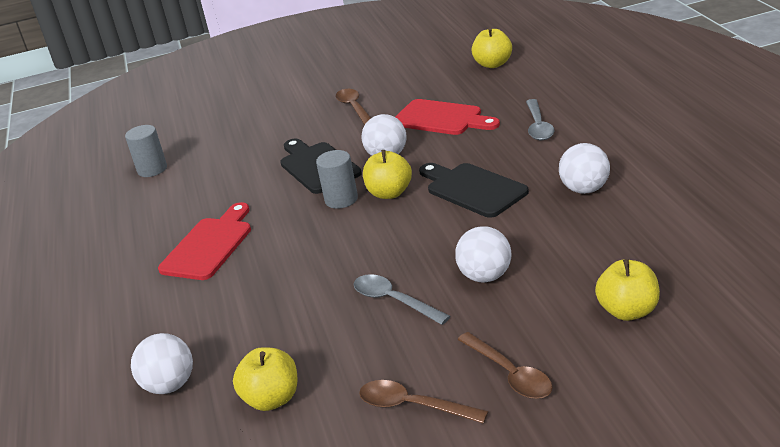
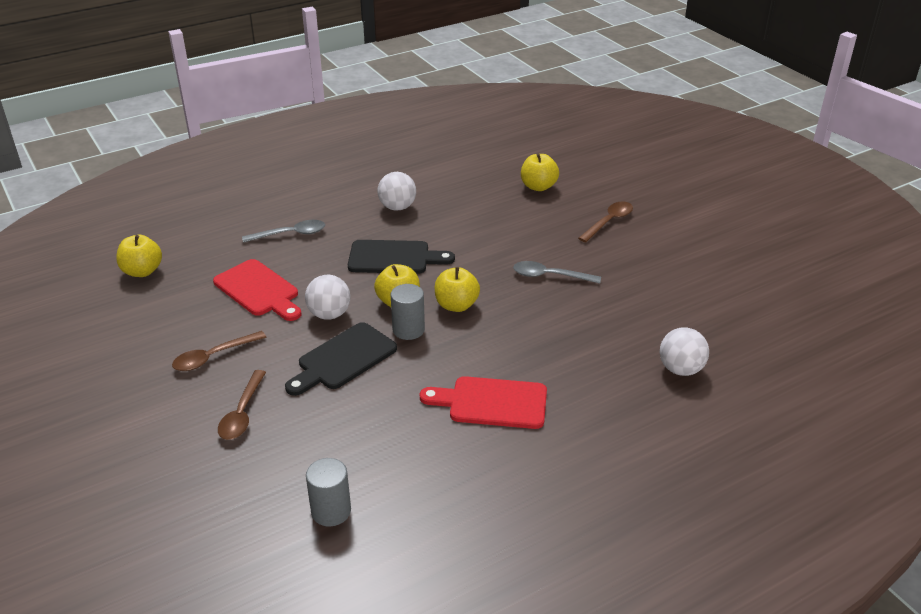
camera: 110 degrees left, 5 degrees up
yellow apple [233,348,297,411] -> yellow apple moved to [435,267,480,312]
grey spoon [354,274,451,325] -> grey spoon turned 75 degrees clockwise [513,261,601,284]
brown spoon [359,380,489,424] -> brown spoon moved to [218,370,266,440]
red cutting board [395,99,500,135] -> red cutting board turned 120 degrees clockwise [213,259,302,321]
black cutting board [419,163,529,218] -> black cutting board turned 120 degrees counterclockwise [348,240,455,274]
white ball [455,226,511,282] -> none

